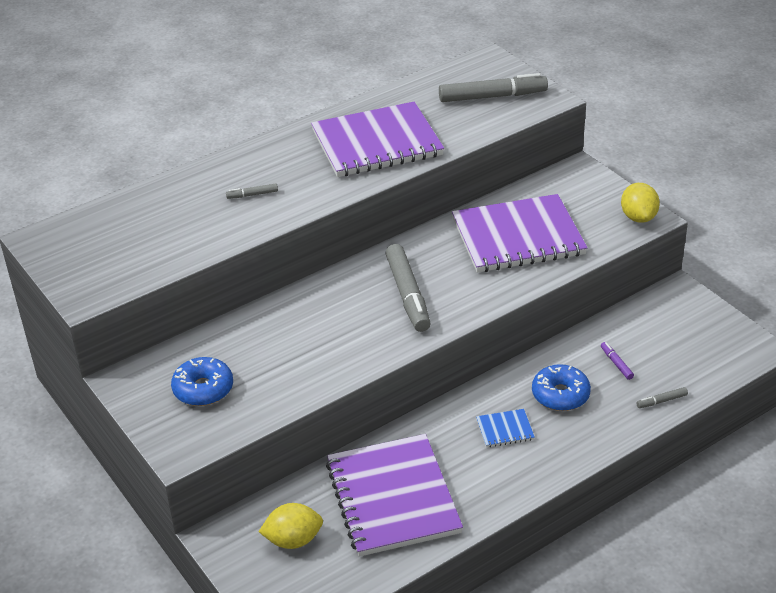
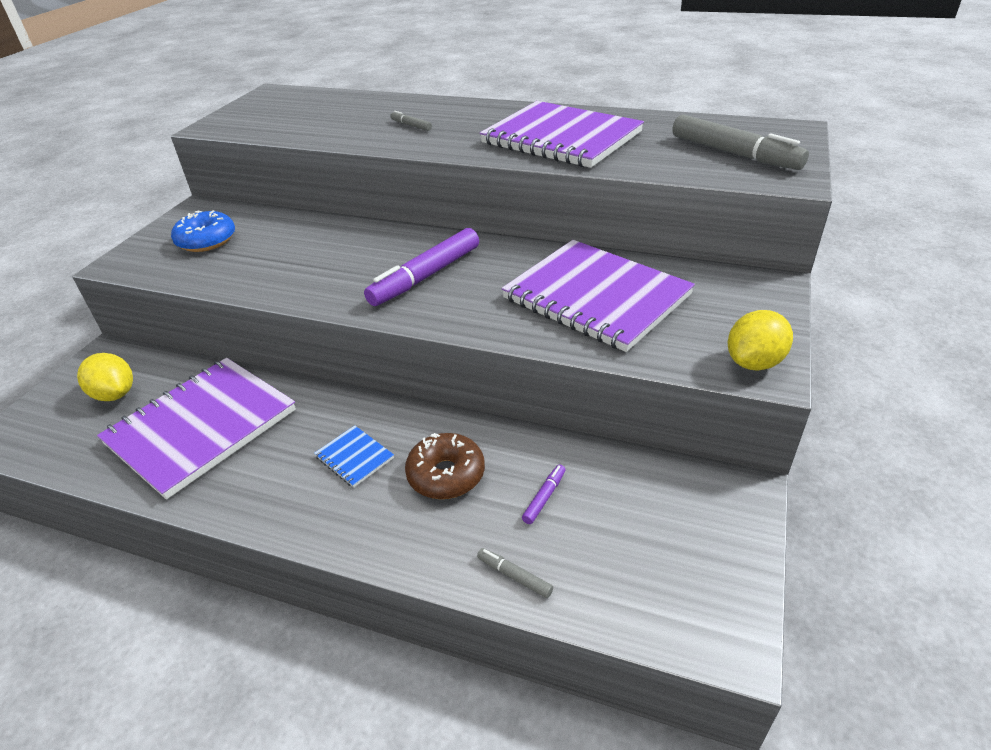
camera: 55 degrees right, 0 degrees up
grey marker [385,244,431,332] -> purple marker [364,228,479,306]
blue donut [532,364,591,411] -> brown donut [405,433,485,499]

